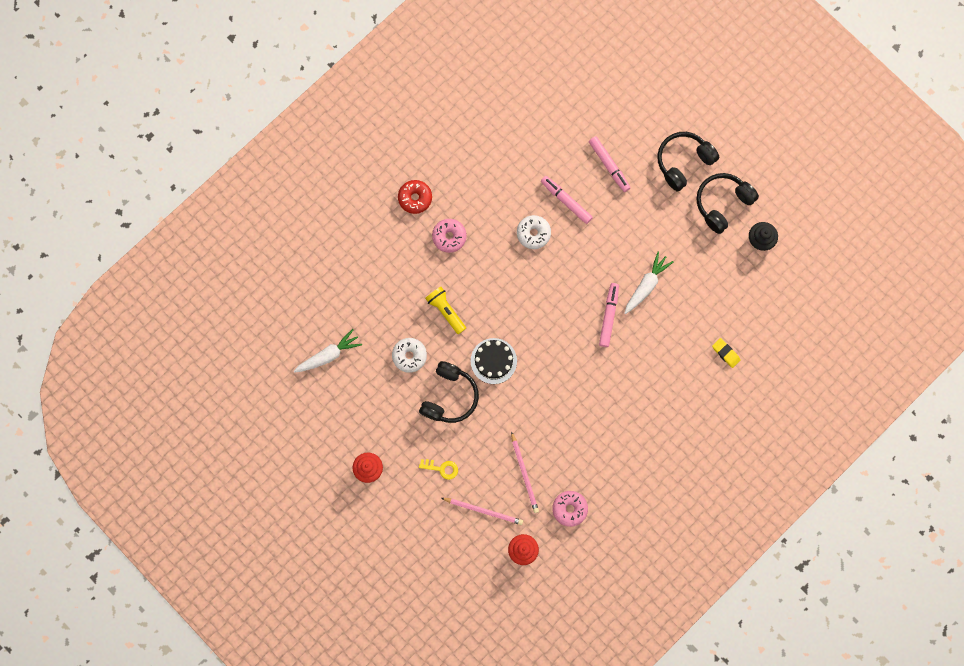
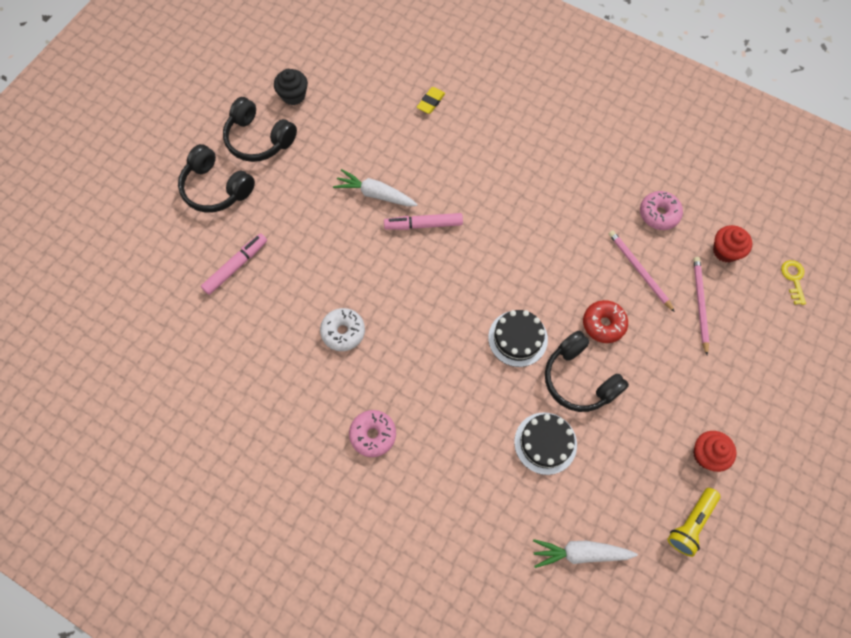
camera: 105 degrees left, 10 degrees down
white carrot [294,329,362,373] -> white carrot turned 45 degrees counterclockwise [533,539,638,568]
white donut [392,338,427,373] -> black cake [514,412,577,475]
red donut [398,180,432,214] -> red donut moved to [583,300,628,343]
black headphones [419,361,479,423] -> black headphones turned 135 degrees counterclockwise [545,331,629,412]
yellow key [419,459,458,480] -> yellow key moved to [781,260,806,305]
yellow flashlight [425,287,466,334] -> yellow flashlight moved to [667,488,720,557]
pink pencil [511,431,539,513] -> pink pencil turned 90 degrees counterclockwise [609,230,675,312]
pink marker [541,176,593,224] -> none

